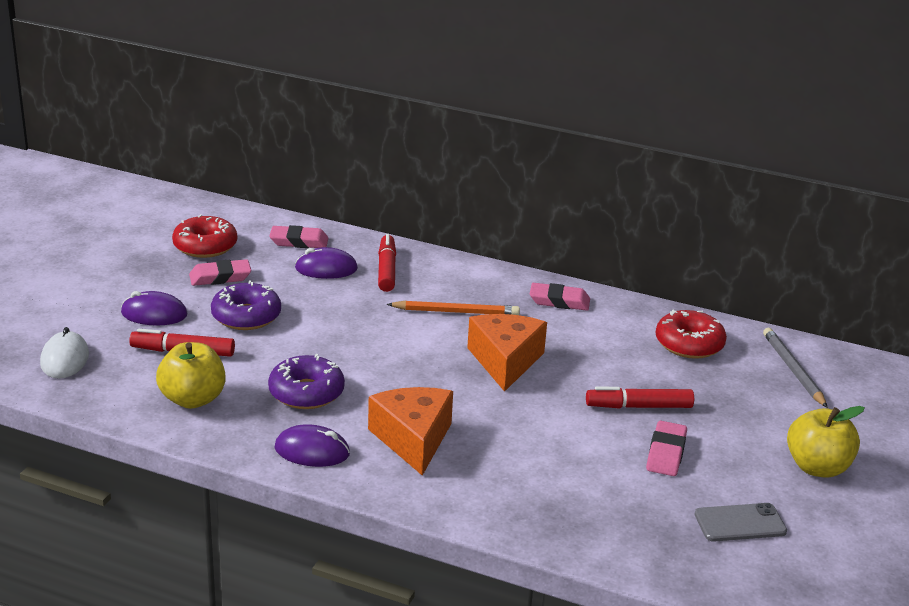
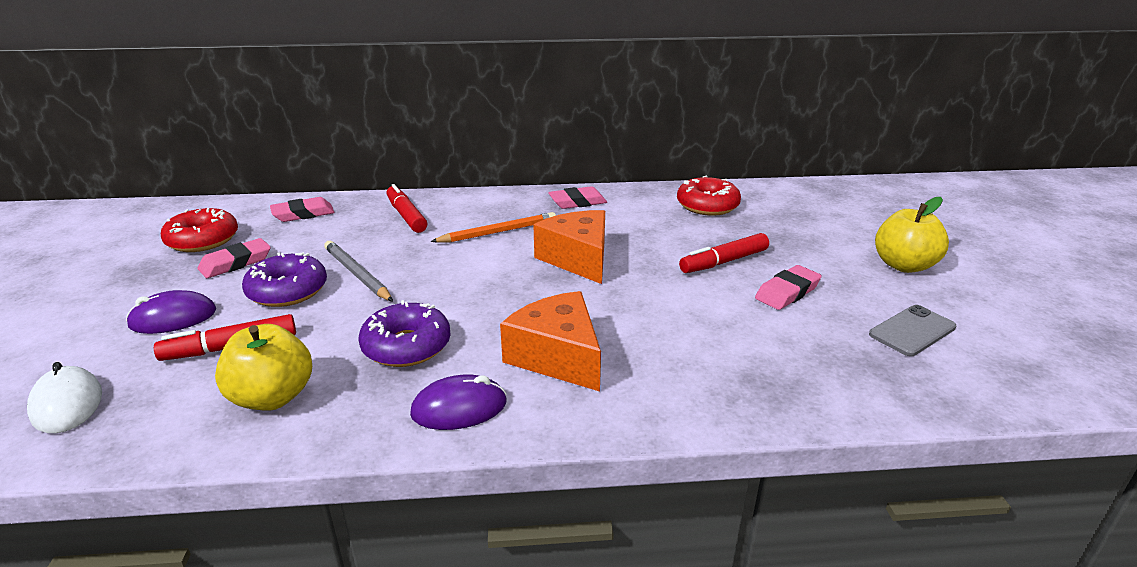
camera: 25 degrees left, 0 degrees up
purple mouse [295,247,358,279] -> none
pink eraser [646,421,687,476] -> pink eraser turned 60 degrees clockwise [755,265,822,310]
grey pencil [763,328,828,408] -> grey pencil moved to [324,241,393,302]

